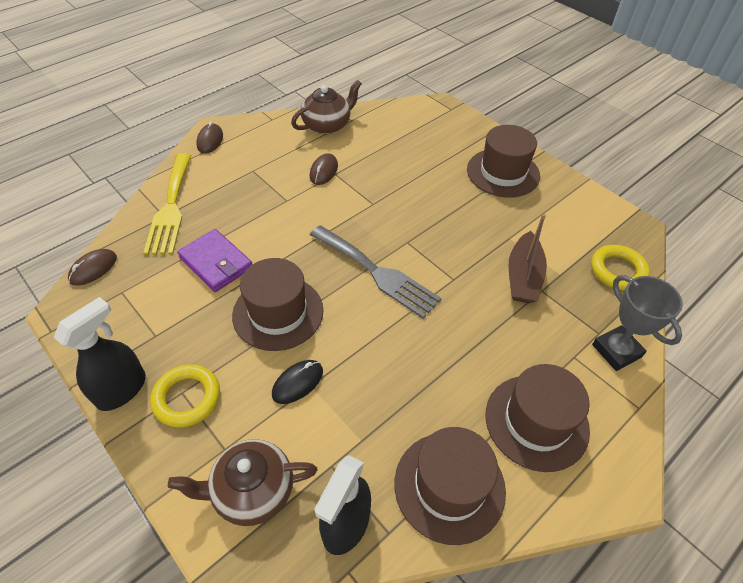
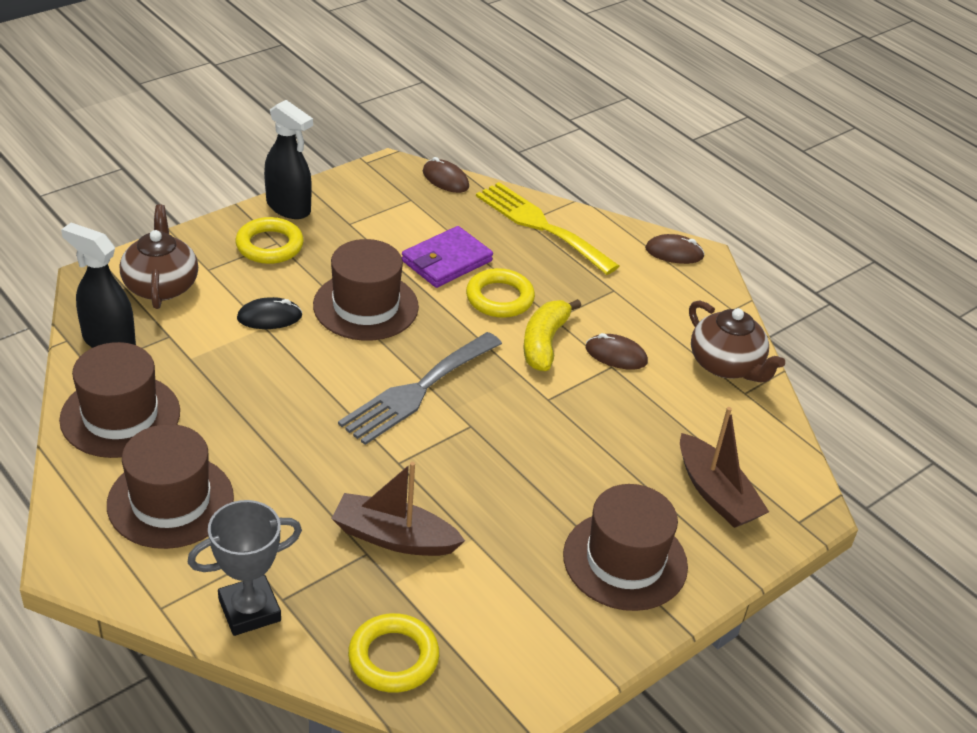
camera: 90 degrees right, 10 degrees down
yellow fork [143,153,192,255] -> yellow fork turned 45 degrees clockwise [476,182,619,275]
black mouse [272,360,323,404] -> black mouse turned 60 degrees counterclockwise [237,297,302,329]
none -> yellow ring [466,268,535,318]
none -> yellow banana [523,299,581,371]
none -> brown boat [680,407,769,528]

